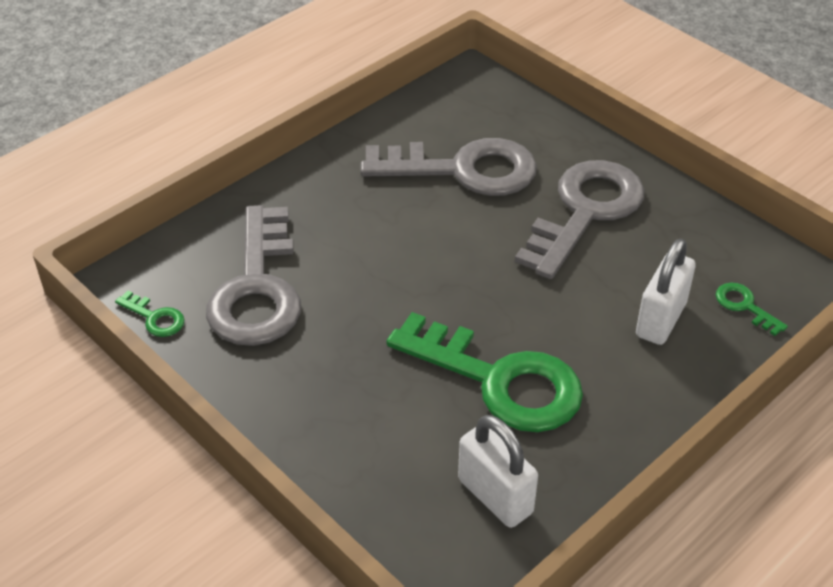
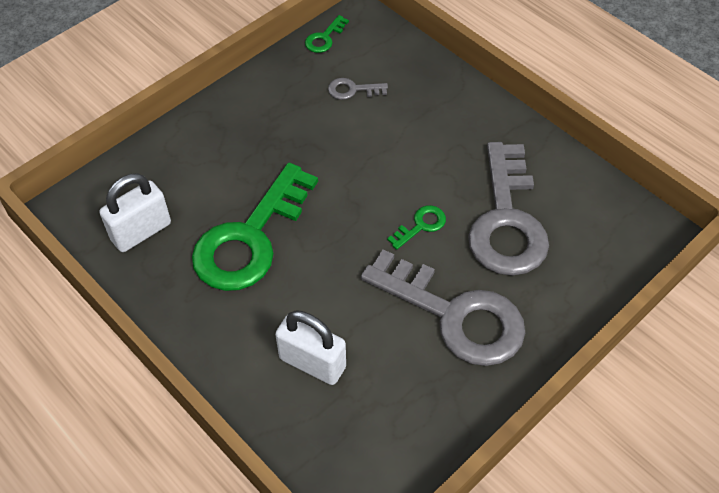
camera: 90 degrees right, 10 degrees up
grey key [206,205,301,346] -> grey key [328,78,388,100], size x0.41
green key [716,283,788,336] -> green key moved to [387,205,446,250]

